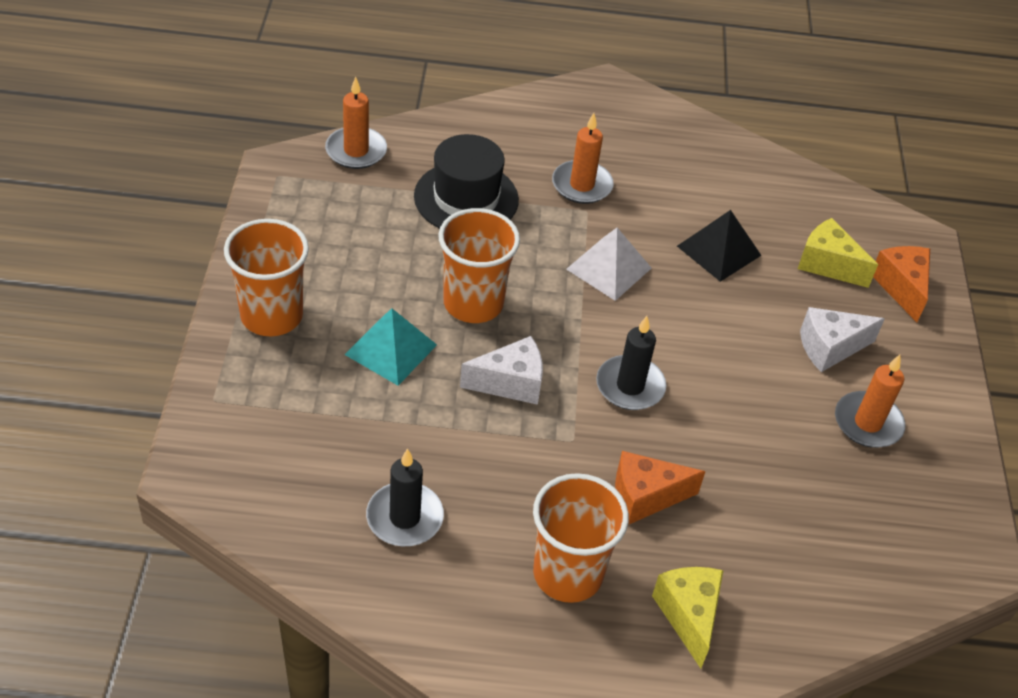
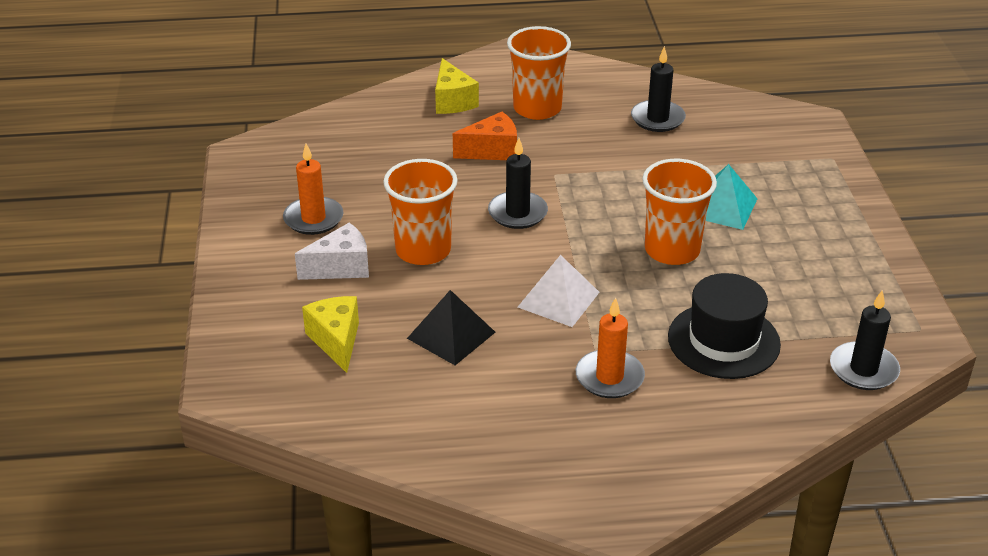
camera: 175 degrees right, 10 degrees down
orange cup [224,219,309,336] -> orange cup moved to [383,159,457,265]
orange candle [325,77,387,169] -> black candle [830,290,900,390]
white cheese [460,336,543,405] -> none
yellow cheese [798,218,878,288] -> yellow cheese turned 135 degrees counterclockwise [302,296,359,373]
orange cheese [873,246,930,322] -> none

